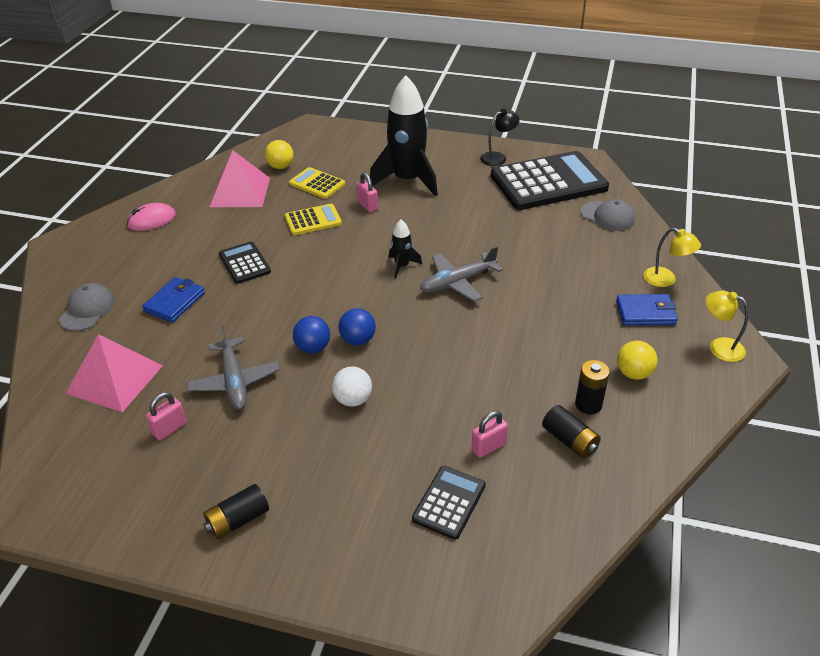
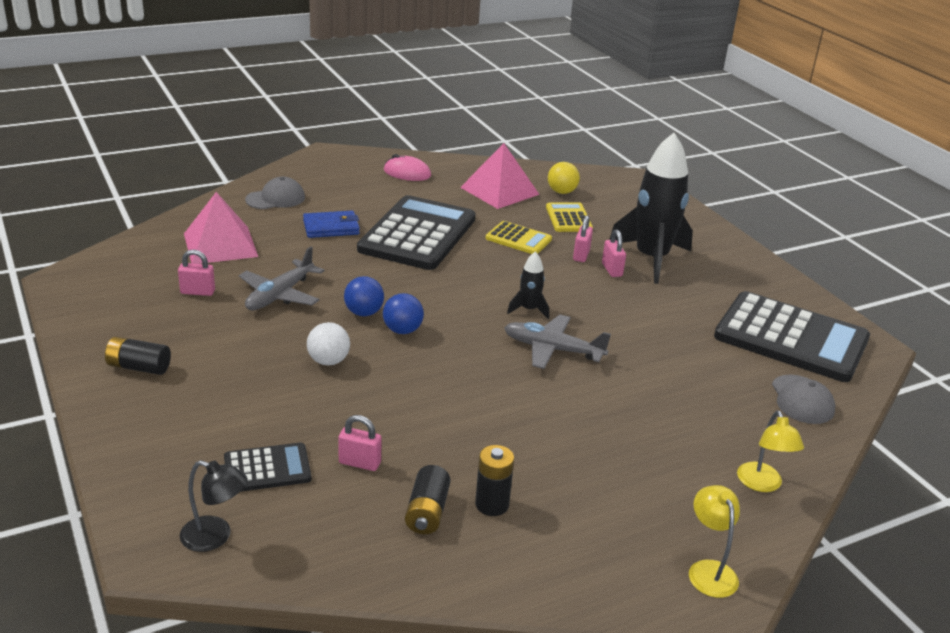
camera: 45 degrees right, 10 degrees down
black calculator [219,242,271,284] -> black calculator [357,195,476,270], size x2.08
black lamp [480,109,520,166] -> black lamp moved to [180,460,248,552]
blue wallet [616,294,678,326] -> none
yellow ball [617,341,657,380] -> none
none -> pink padlock [602,229,626,277]

